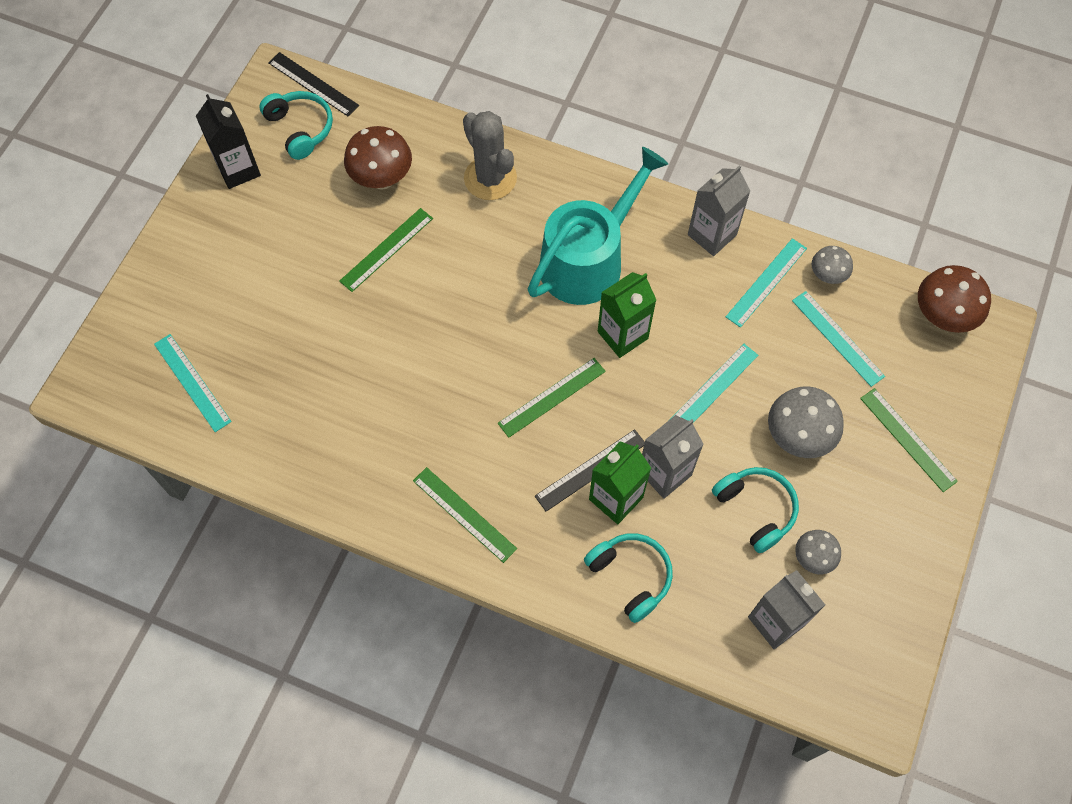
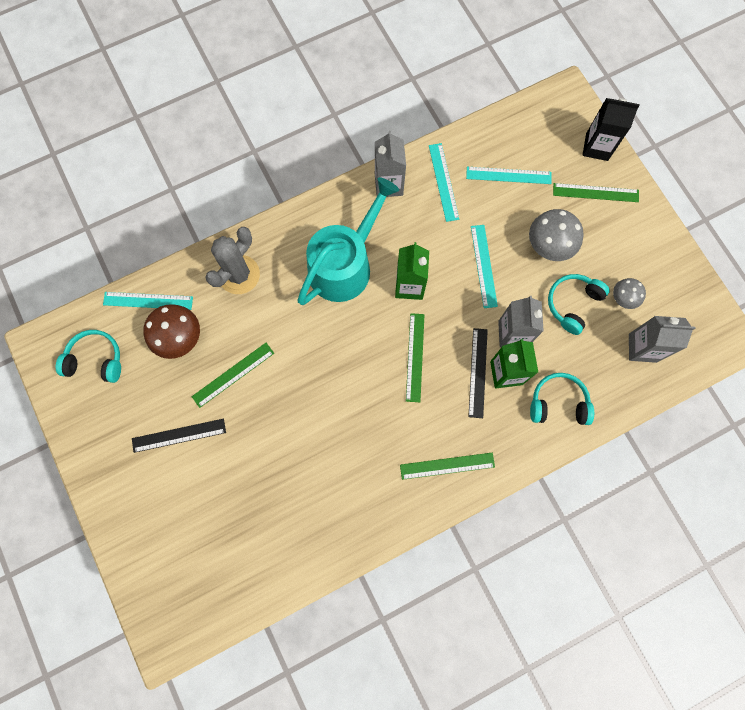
camera: 50 degrees left, 10 degrees up
turquoise ruler [154,334,232,432] -> turquoise ruler moved to [103,292,193,310]
black carton [196,94,261,189] -> black carton moved to [582,98,640,161]
black ruler [268,52,359,116] -> black ruler moved to [132,419,226,453]
green ruler [339,208,433,292] -> green ruler turned 60 degrees clockwise [192,343,274,408]
grey cactus [463,111,517,200] -> grey cactus turned 60 degrees counterclockwise [205,227,260,294]
turquoise watering can [528,147,668,305] -> turquoise watering can turned 45 degrees clockwise [297,177,399,305]
turquoise headphones [712,467,799,553] -> turquoise headphones turned 60 degrees counterclockwise [548,274,610,335]
grey mushroom [812,246,853,284] -> none
brown mushroom [918,265,991,333] -> none

